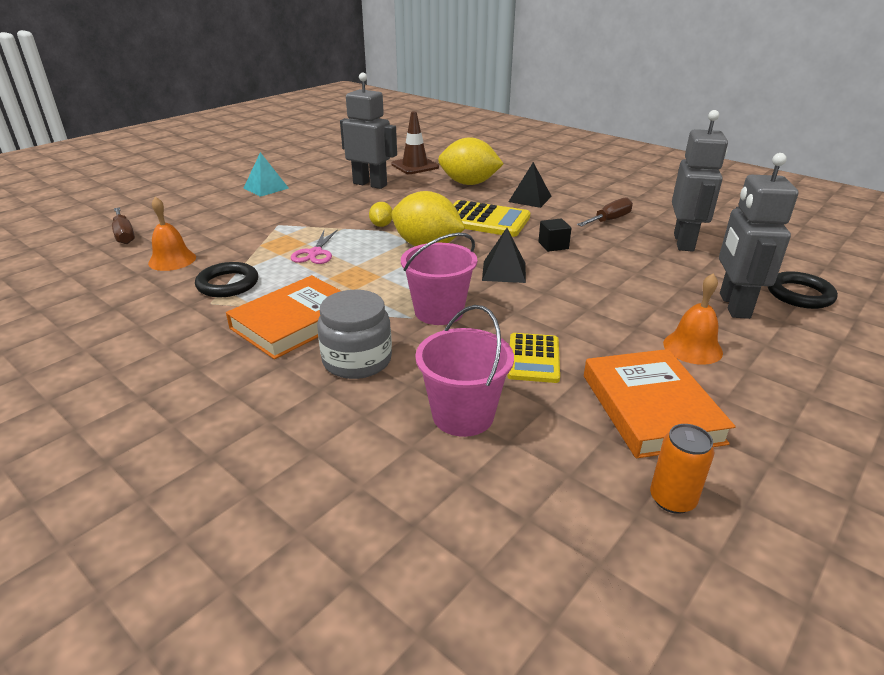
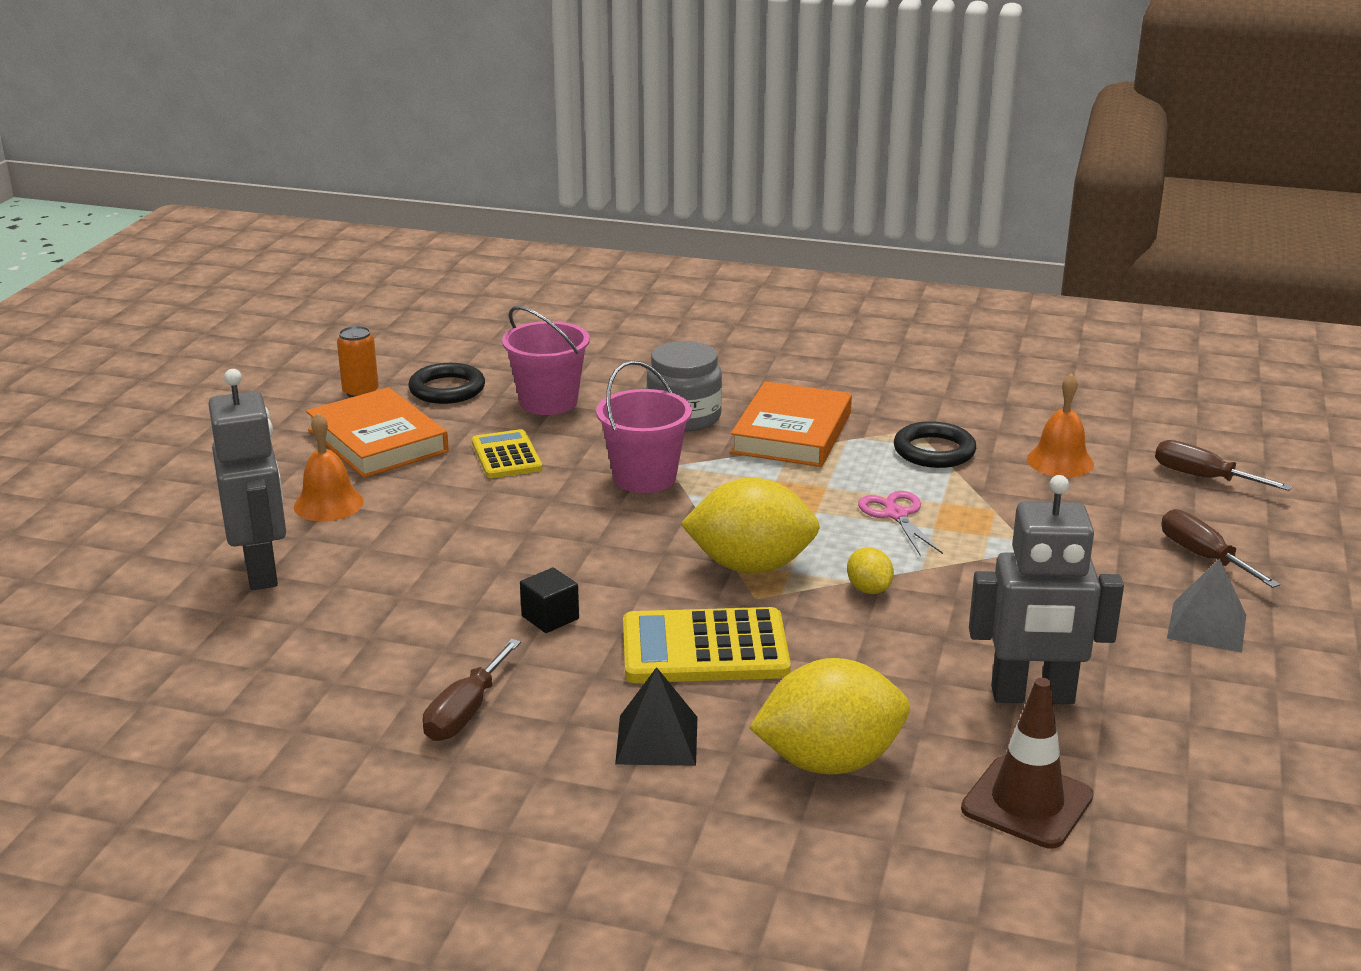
camera: 155 degrees right, 5 degrees down
turquoise pyramid [244,152,289,197] -> grey pyramid [1167,558,1246,653]
black pyramid [482,228,526,283] -> none
grey robot [672,110,728,252] -> none
black ring [768,271,838,309] -> black ring moved to [408,363,485,404]
none -> brown screwdriver [1161,509,1280,588]

